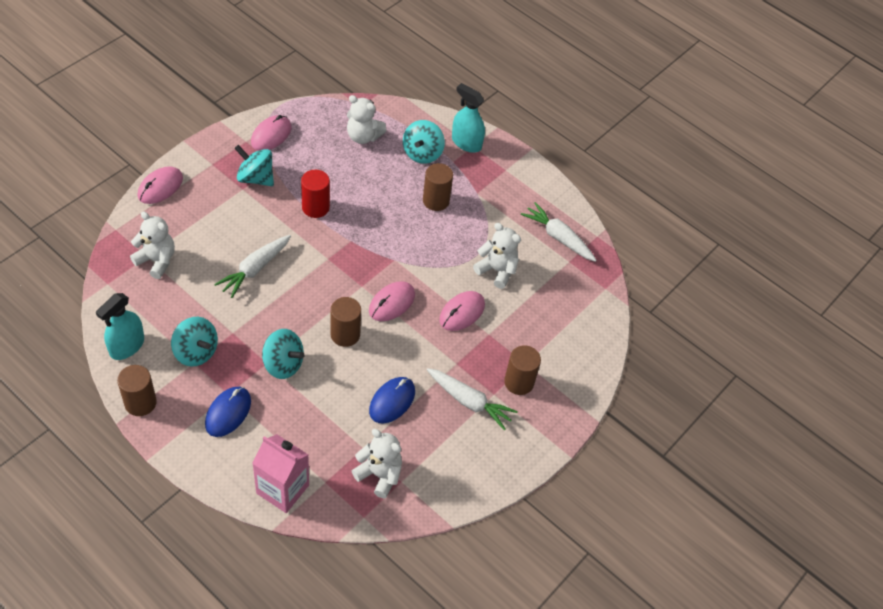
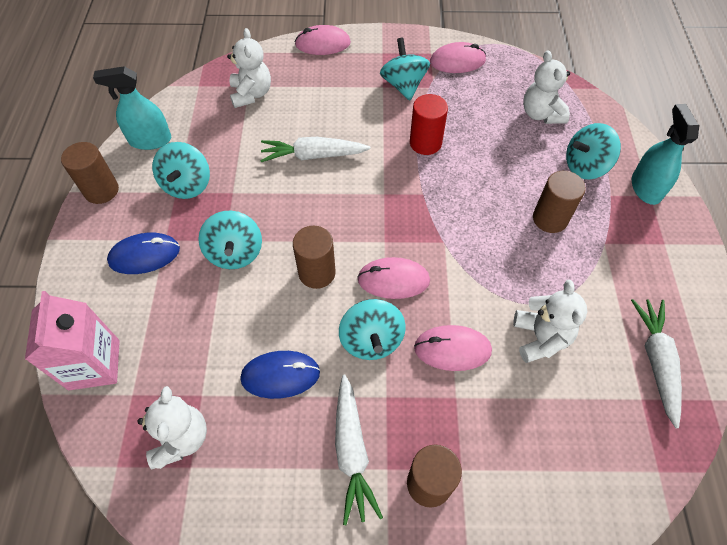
camera: 55 degrees right, 5 degrees up
none -> turquoise spinning top [339,299,406,360]

